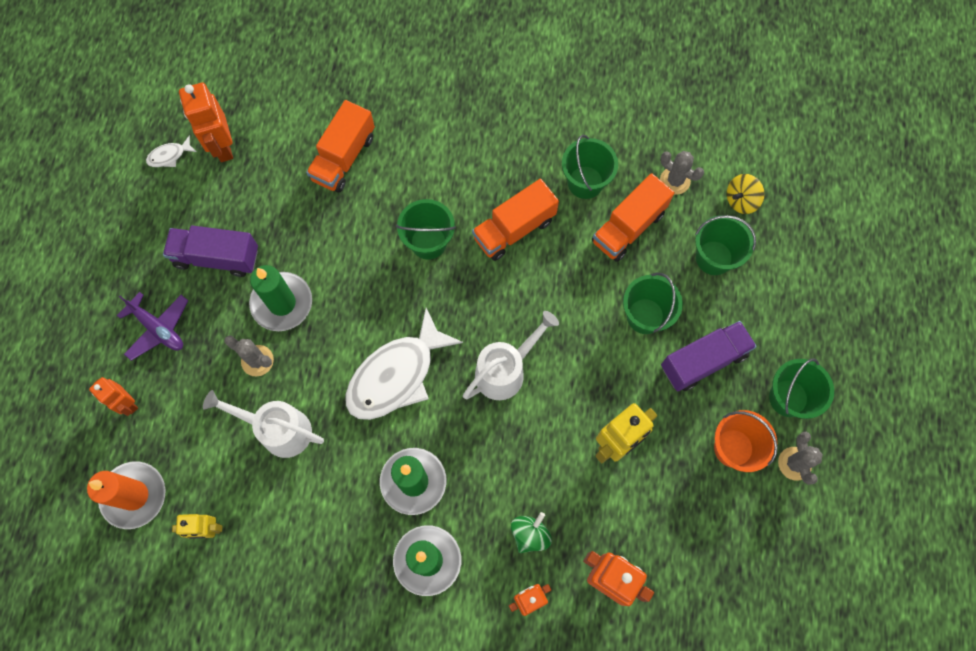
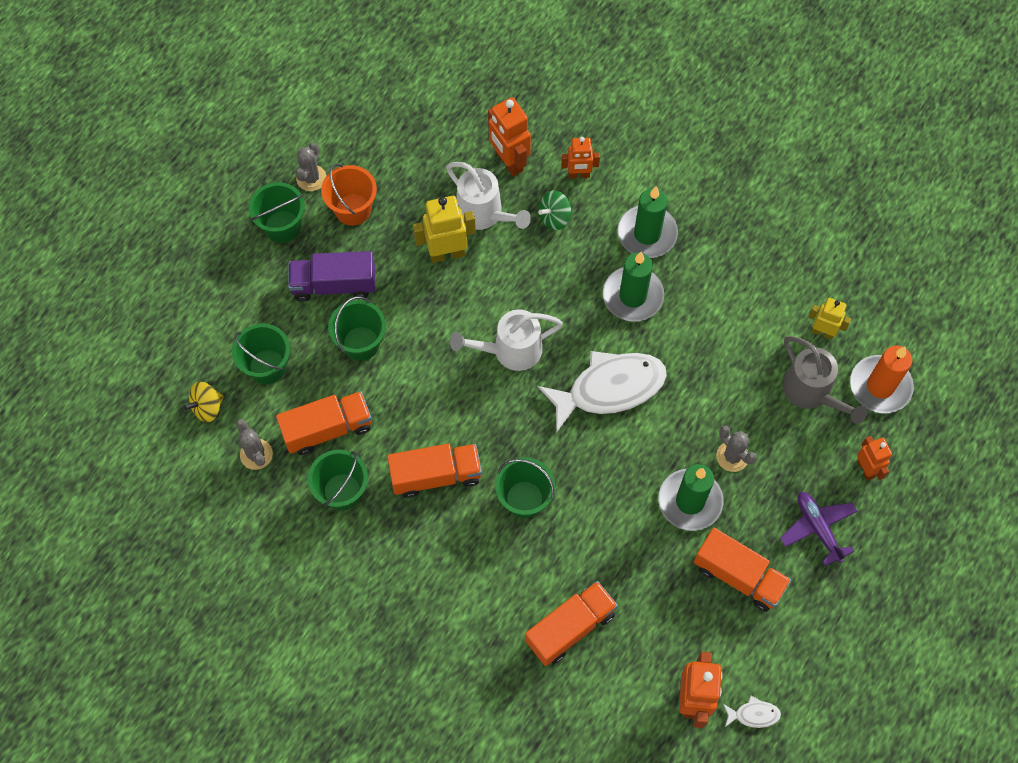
camera: 155 degrees left, 5 degrees down
purple truck [163,226,258,277] -> orange truck [694,528,791,612]
white watering can [203,390,324,458] -> white watering can moved to [446,162,531,230]
yellow spinning top [727,174,765,214] -> yellow spinning top turned 150 degrees clockwise [183,382,224,422]
none -> grey watering can [783,336,868,424]

